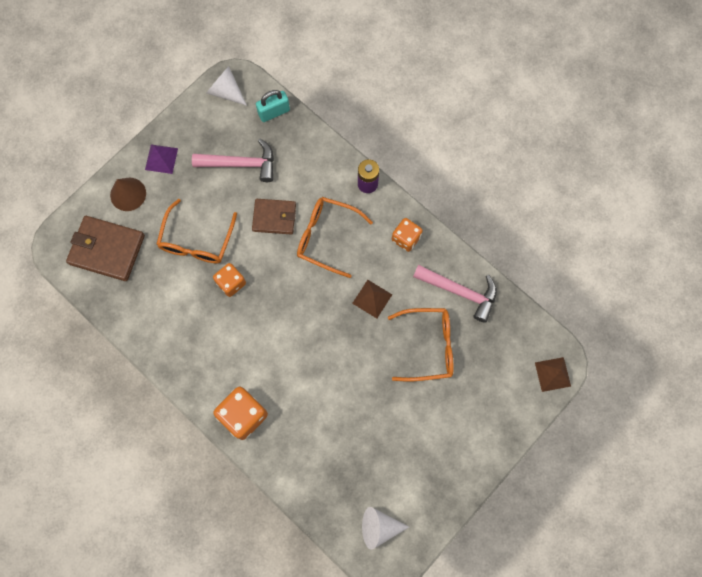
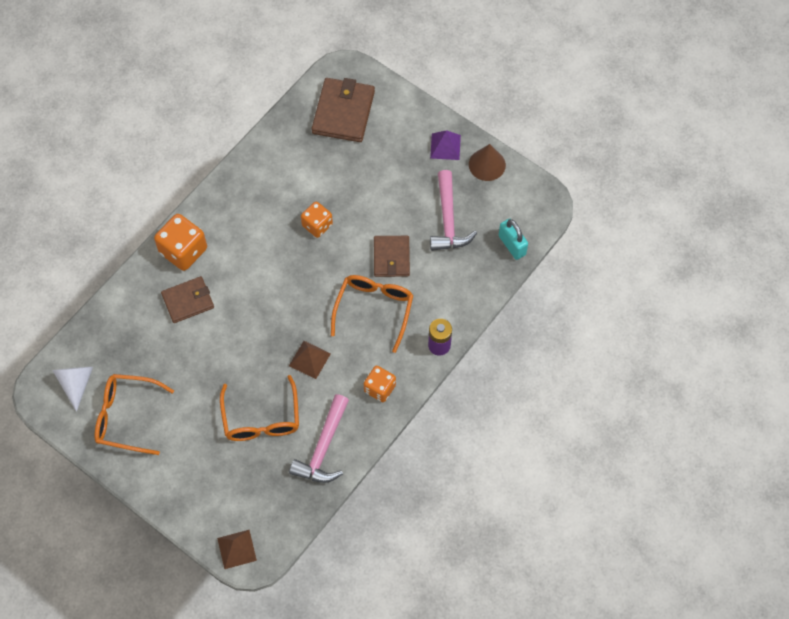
camera: 85 degrees right, 10 degrees down
brown cone [110,178,146,211] -> brown cone moved to [469,144,506,181]
orange glasses [157,199,237,263] -> orange glasses moved to [94,374,174,455]
white cone [207,66,247,106] -> none
none -> brown wallet [161,276,214,323]

